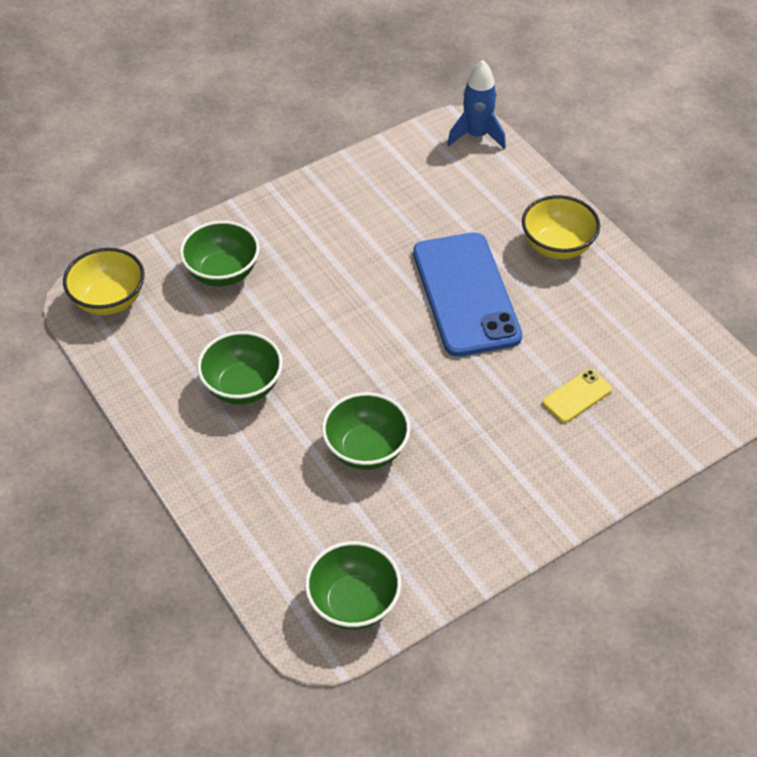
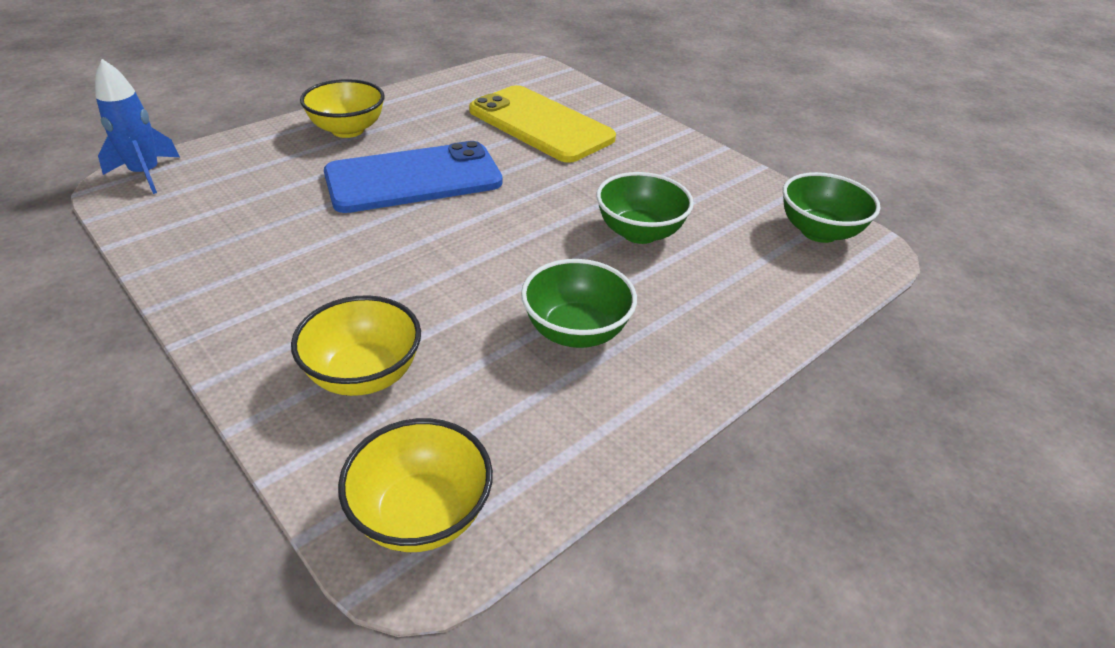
camera: 100 degrees left, 10 degrees down
green bowl [180,221,260,286] -> yellow bowl [291,295,421,396]
yellow phone [543,369,612,423] -> yellow phone [469,85,616,163], size x2.35

